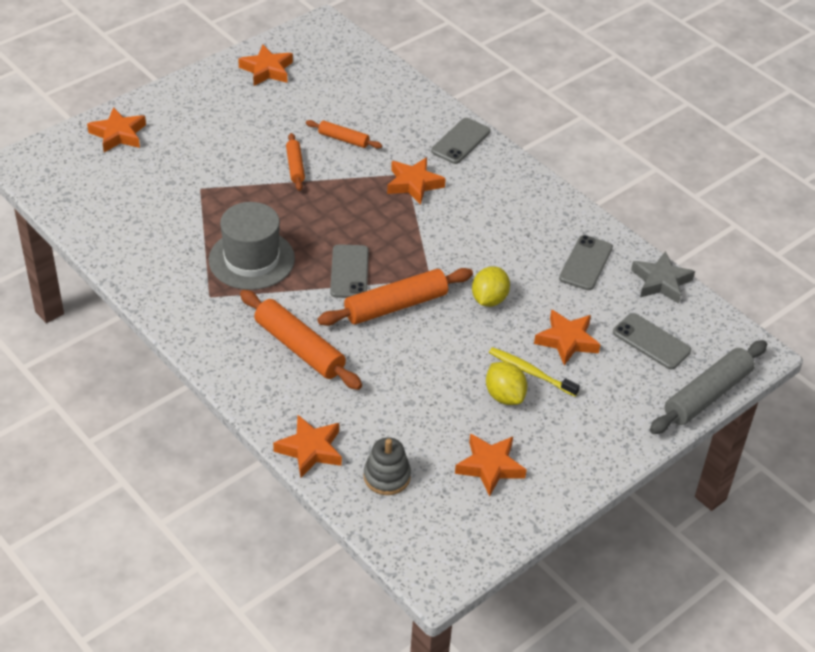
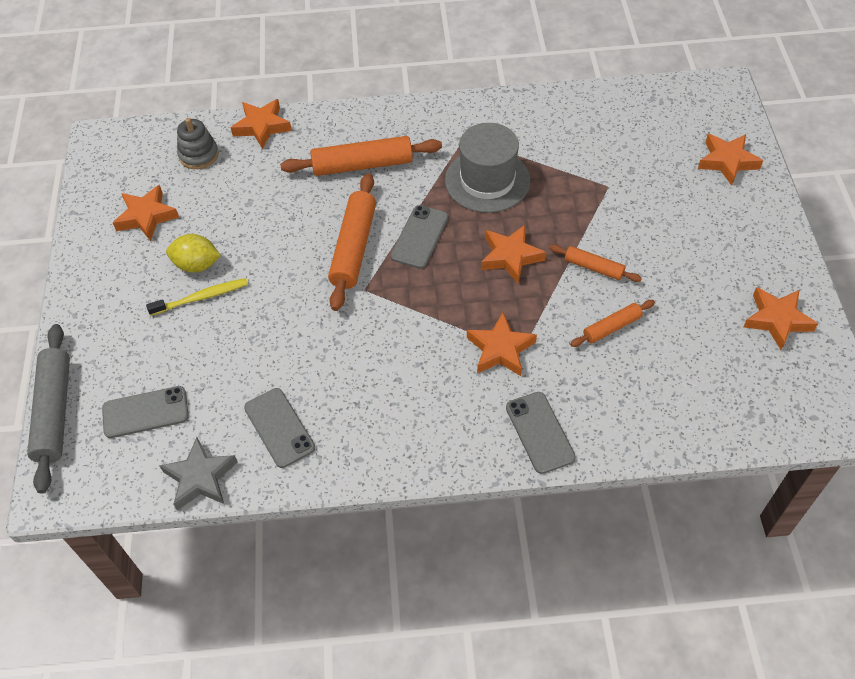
camera: 130 degrees right, 10 degrees up
grey phone [330,244,369,298] -> grey phone turned 75 degrees clockwise [391,205,449,269]
yellow lemon [472,266,510,307] -> none
orange star [534,309,601,366] -> orange star moved to [481,225,546,283]

